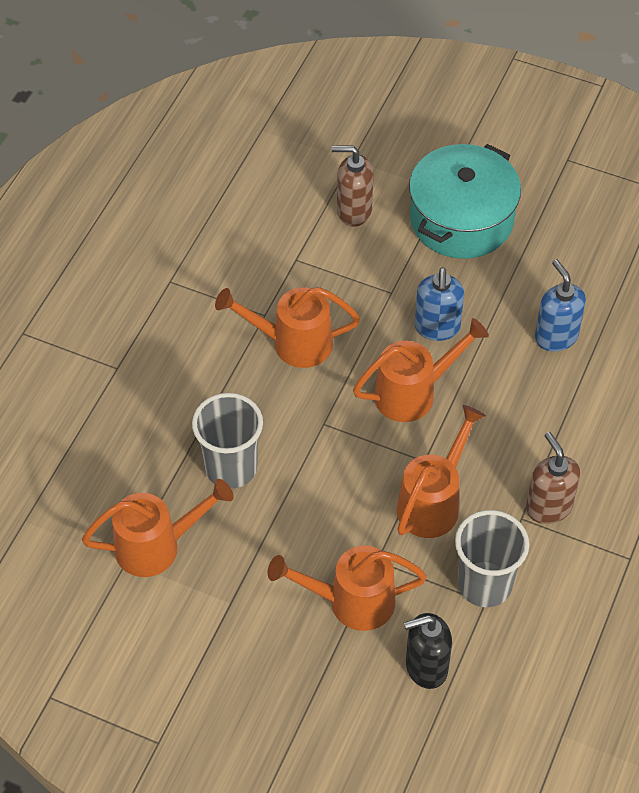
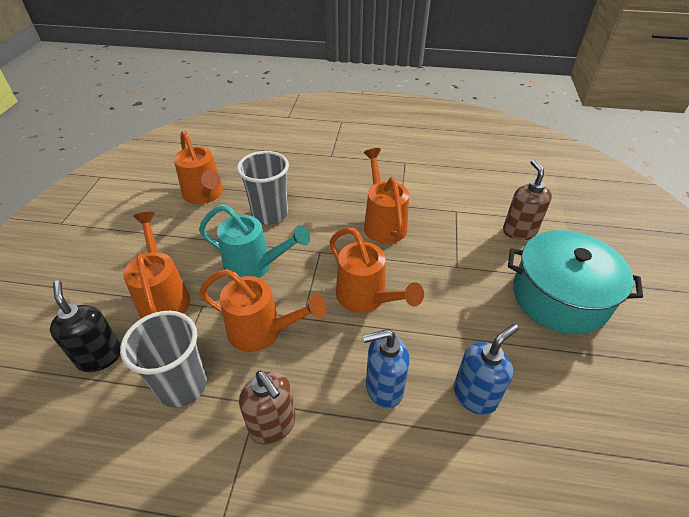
camera: 75 degrees right, 10 degrees down
blue soap dispenser [415,267,464,341] -> blue soap dispenser moved to [363,329,410,408]
brown soap dispenser [526,432,580,524] -> brown soap dispenser turned 90 degrees clockwise [239,370,296,445]
none -> turquoise watering can [199,204,310,280]

